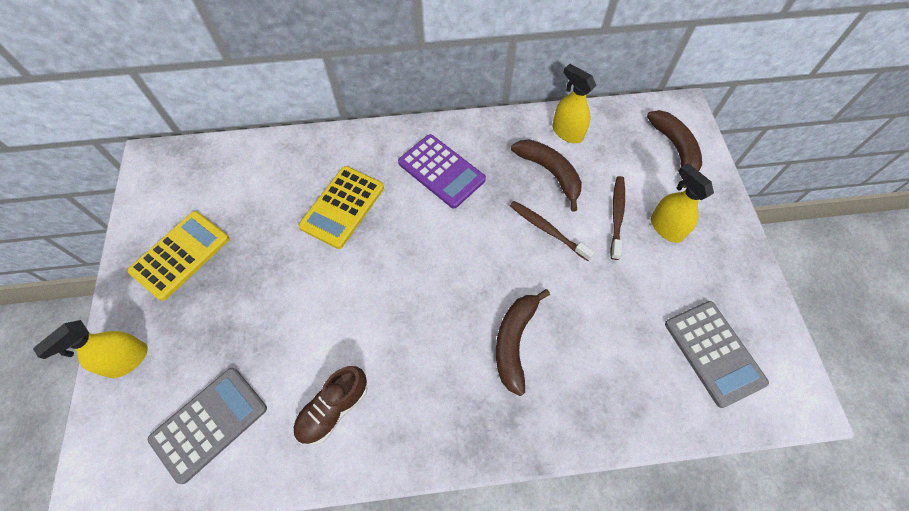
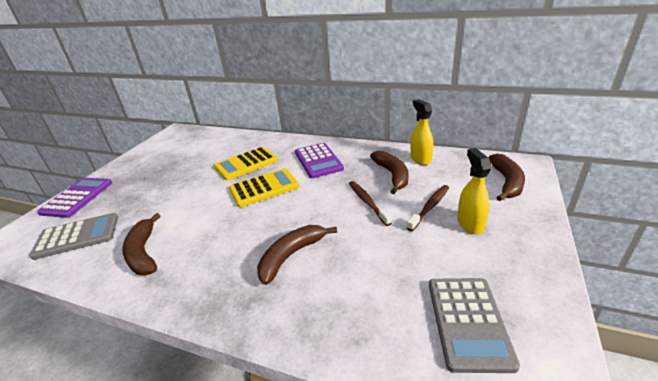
camera: 30 degrees right, 30 degrees down
yellow spray bottle [33,320,147,378] -> purple calculator [37,178,112,218]
yellow calculator [127,211,229,301] -> yellow calculator moved to [229,168,299,207]
brown shoe [293,366,367,445] -> brown banana [122,213,161,275]

